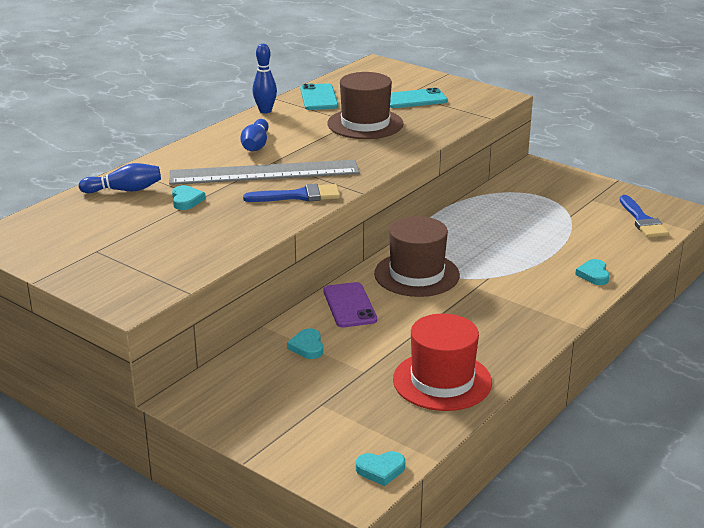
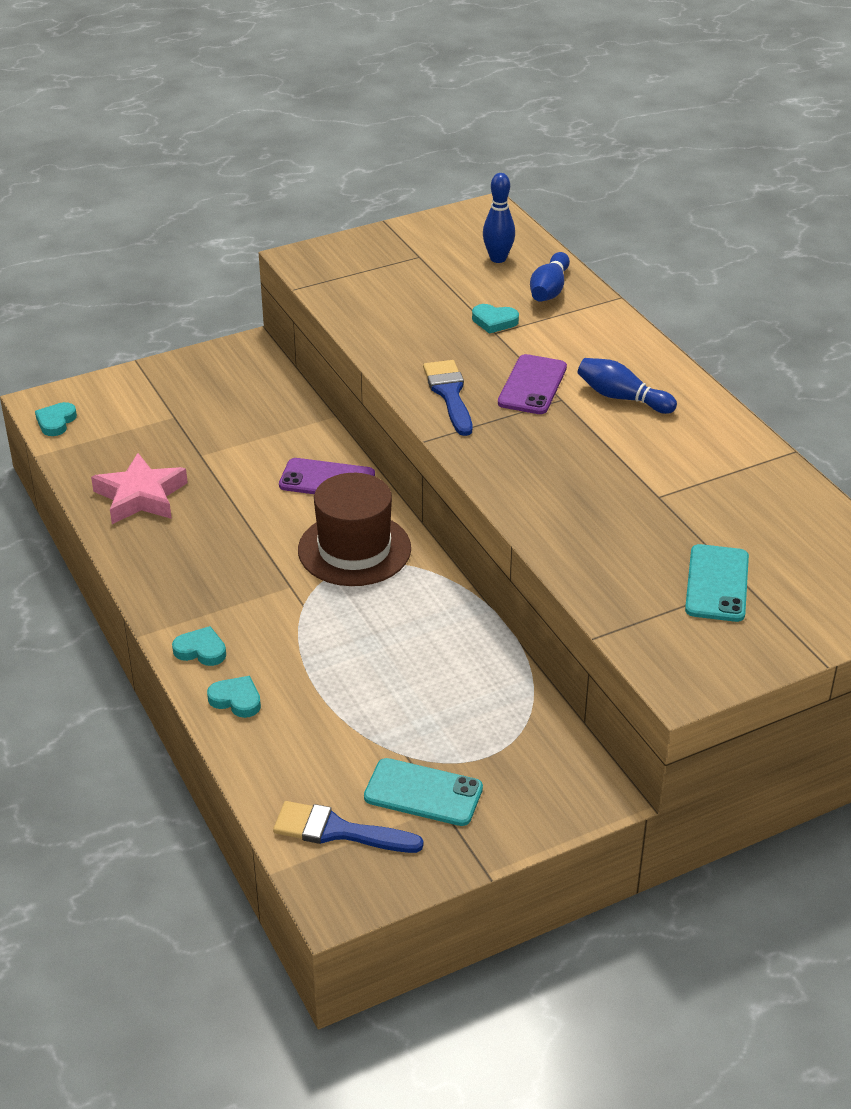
camera: 115 degrees right, 10 degrees up
grey ruler [169,160,359,185] -> purple phone [498,354,567,414]
blue brush [243,184,340,202] -> blue brush turned 150 degrees clockwise [423,360,472,436]
blue bowling pin [252,44,277,113] -> blue bowling pin moved to [483,173,515,263]
turquoise heart [287,328,323,359] -> turquoise heart moved to [172,626,226,666]
turquoise phone [300,83,338,110] -> turquoise phone moved to [364,758,483,826]
brown hat [327,72,404,139] -> none
red hat [393,313,492,411] -> pink star [91,453,188,524]

